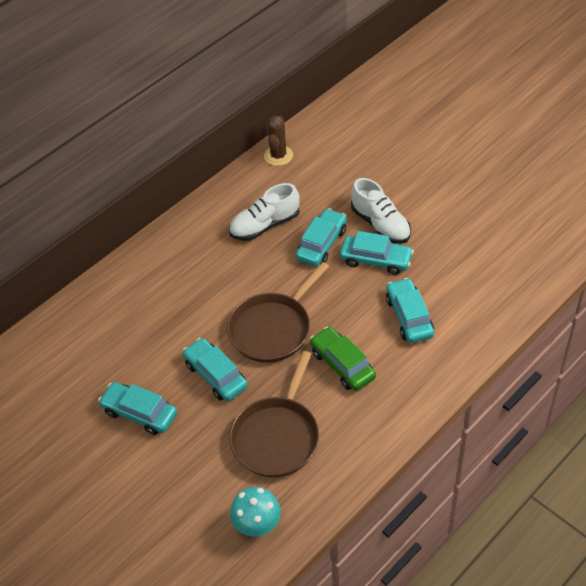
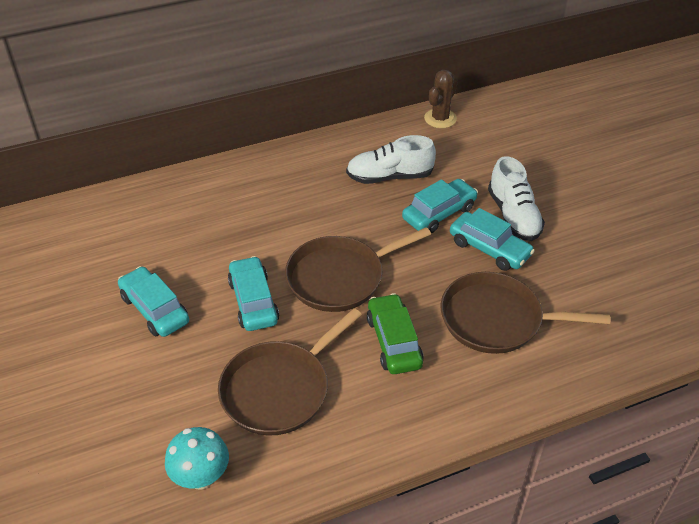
camera: 20 degrees right, 5 degrees down
turquoise car [386,278,434,343] -> brown pan [441,272,610,354]

